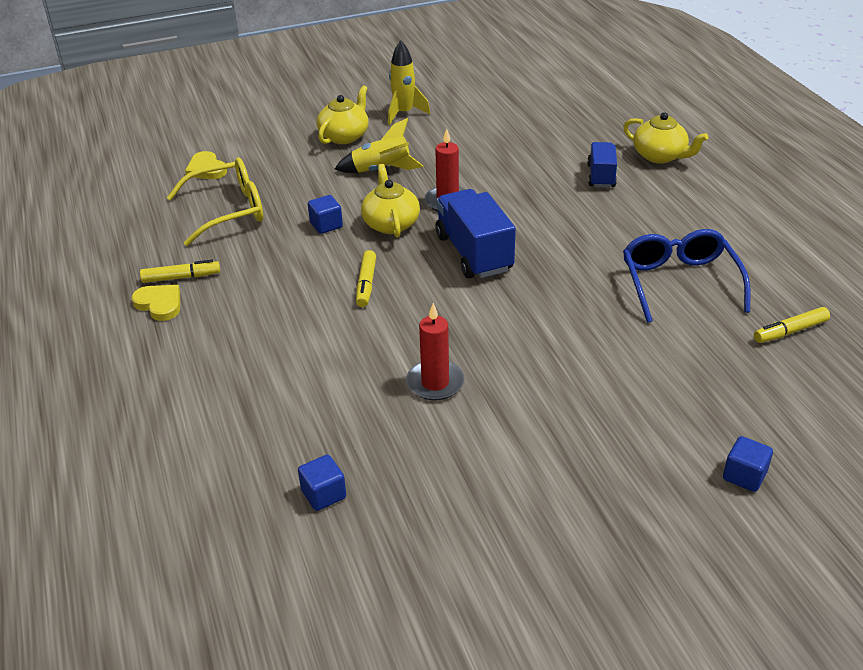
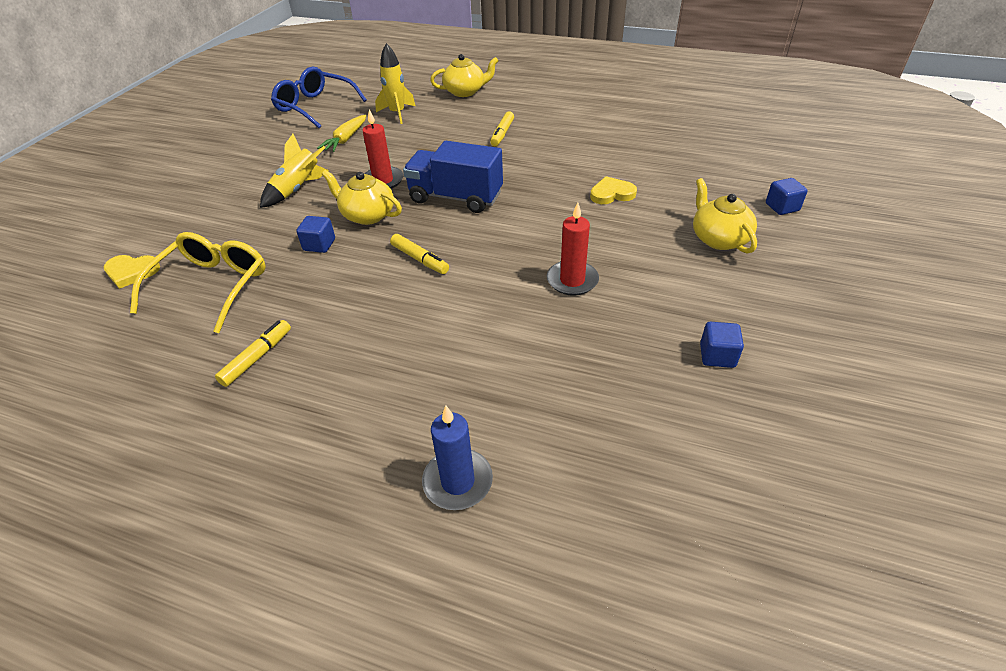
camera: 50 degrees left, 5 degrees up
yellow heart [131,285,180,321] -> yellow heart moved to [590,176,637,204]
blue cube [298,455,346,511] -> blue cube moved to [700,322,744,368]
yellow teapot [317,85,368,144] -> yellow teapot moved to [693,178,757,254]
yellow rocket [388,40,430,125] -> yellow rocket moved to [375,43,415,124]
blue truck [587,142,617,188] -> none
blue glasses [623,229,751,323] -> blue glasses moved to [271,67,367,128]
yellow marker [754,307,830,343] -> yellow marker moved to [490,111,514,146]
none -> yellow carrot [317,115,366,152]
none -> blue candle [422,406,493,510]

